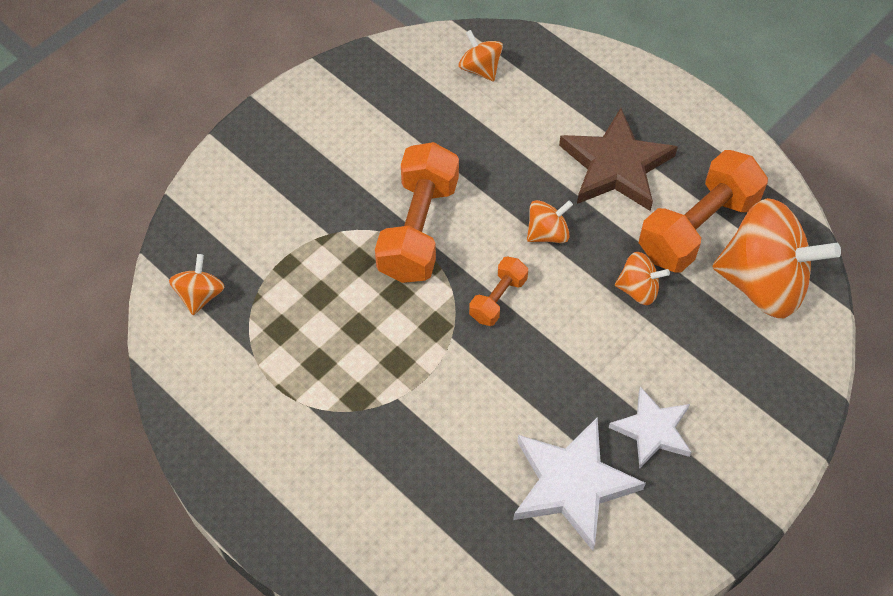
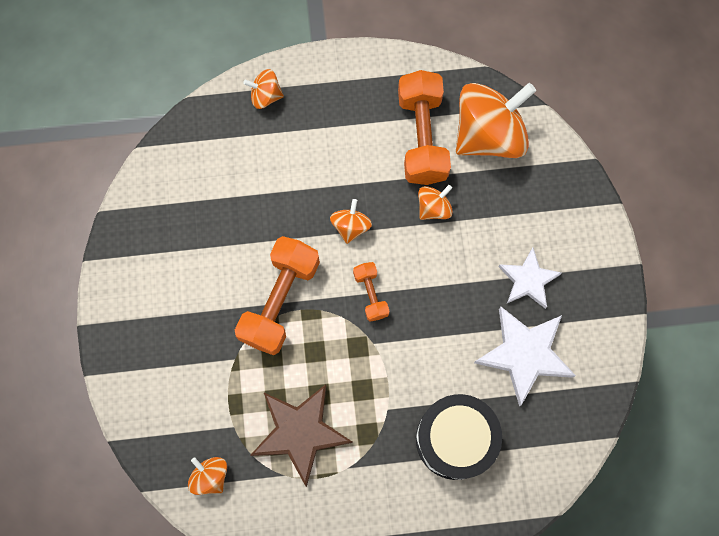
camera: 50 degrees left, 15 degrees up
orange dumbbell [375,142,459,283] -> orange dumbbell turned 60 degrees clockwise [235,236,320,355]
orange spinning top [459,30,503,81] -> orange spinning top moved to [243,69,284,109]
brown star [559,108,678,211] -> brown star moved to [251,384,353,487]
none -> black drum [416,394,502,480]

